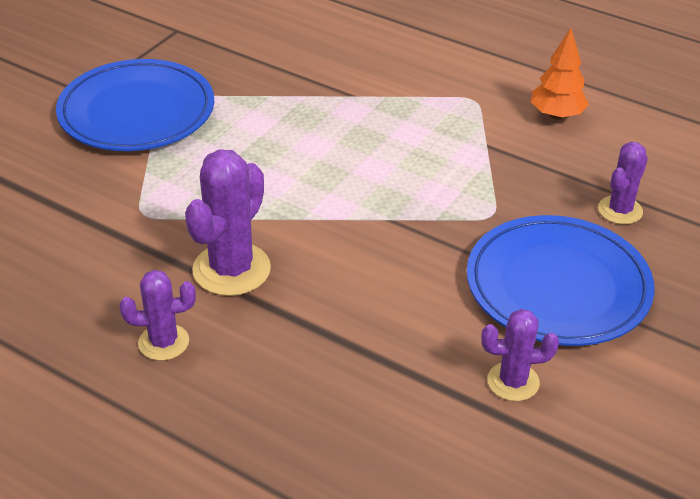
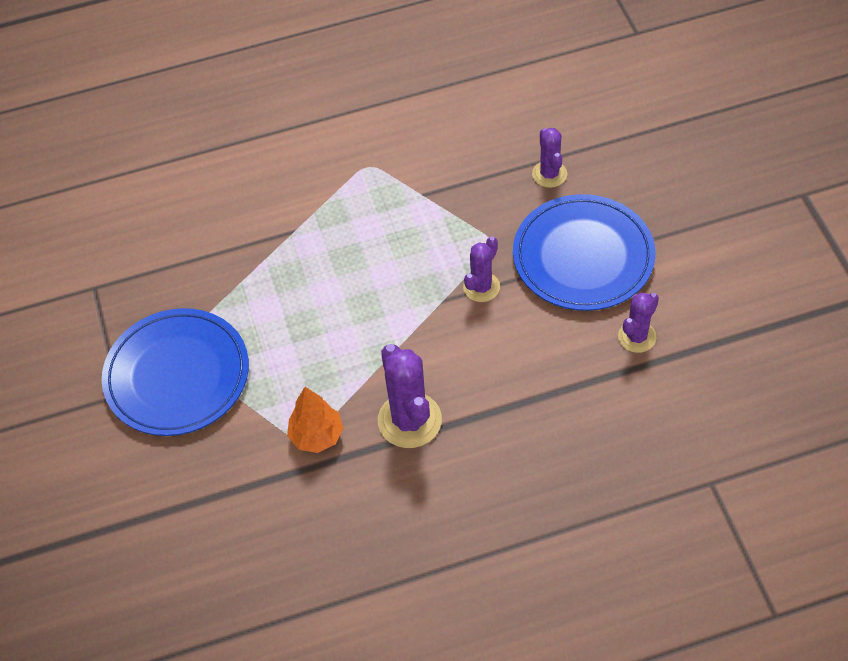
camera: 45 degrees left, 15 degrees up
purple cactus [120,270,196,361] -> purple cactus moved to [463,236,500,302]
orange tree [531,28,589,119] -> orange tree moved to [287,387,343,453]

